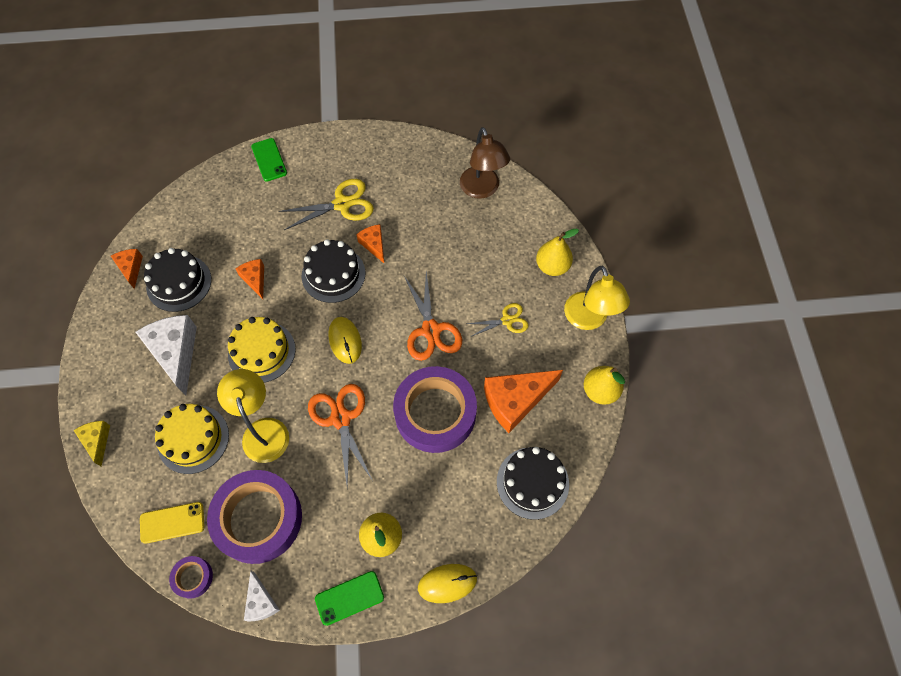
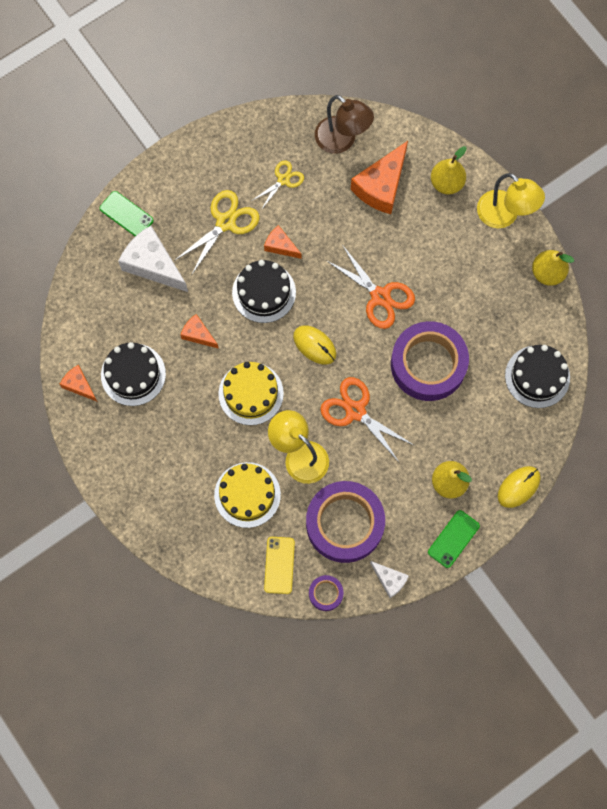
camera: 30 degrees left, 10 degrees up
yellow cheese [73,421,110,466] -> none
white cheese [136,315,197,396] -> white cheese moved to [118,225,188,292]
yellow phone [140,502,205,544] -> yellow phone turned 45 degrees counterclockwise [264,537,295,594]
yellow scissors [467,303,529,337] -> yellow scissors moved to [253,160,304,210]
orange cheese [484,370,563,433] -> orange cheese moved to [351,141,408,214]

